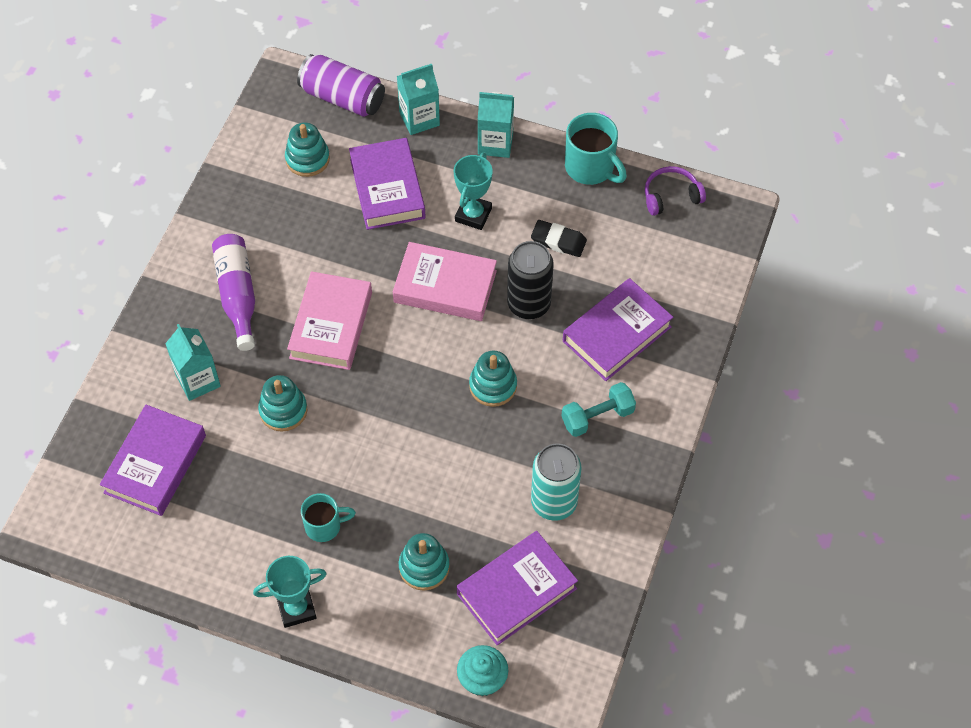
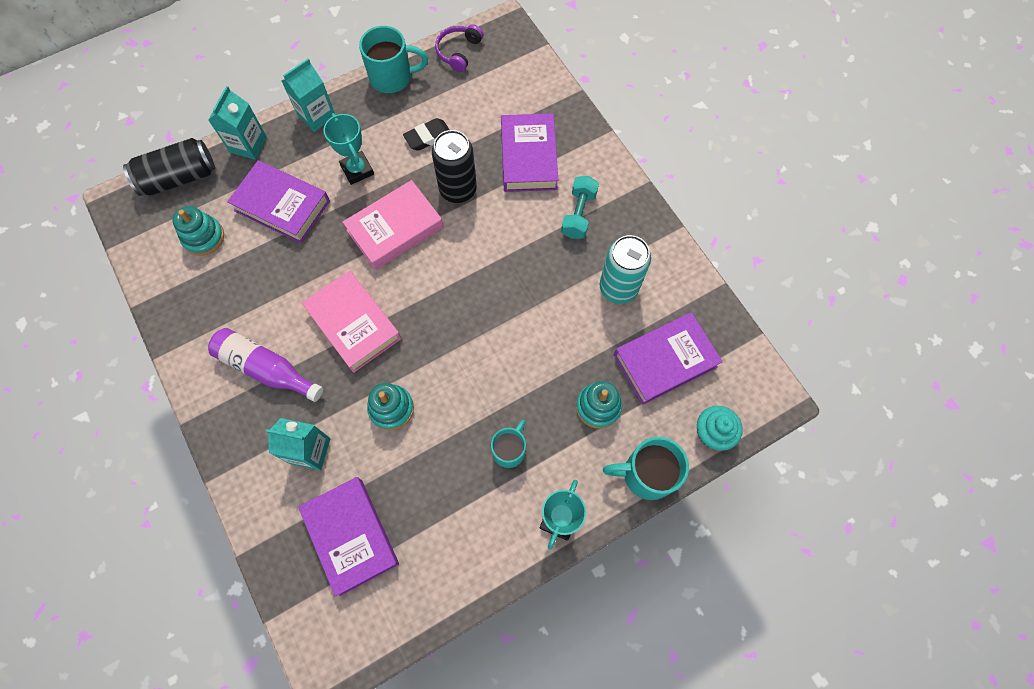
camera: 50 degrees left, 10 degrees up
purple can [297,54,385,117] -> black can [123,138,215,196]
purple book [457,531,578,645] -> purple book turned 60 degrees clockwise [614,312,723,405]
turquoise stacking toy [469,351,517,407] -> none
none -> turquoise mug [603,437,689,500]

